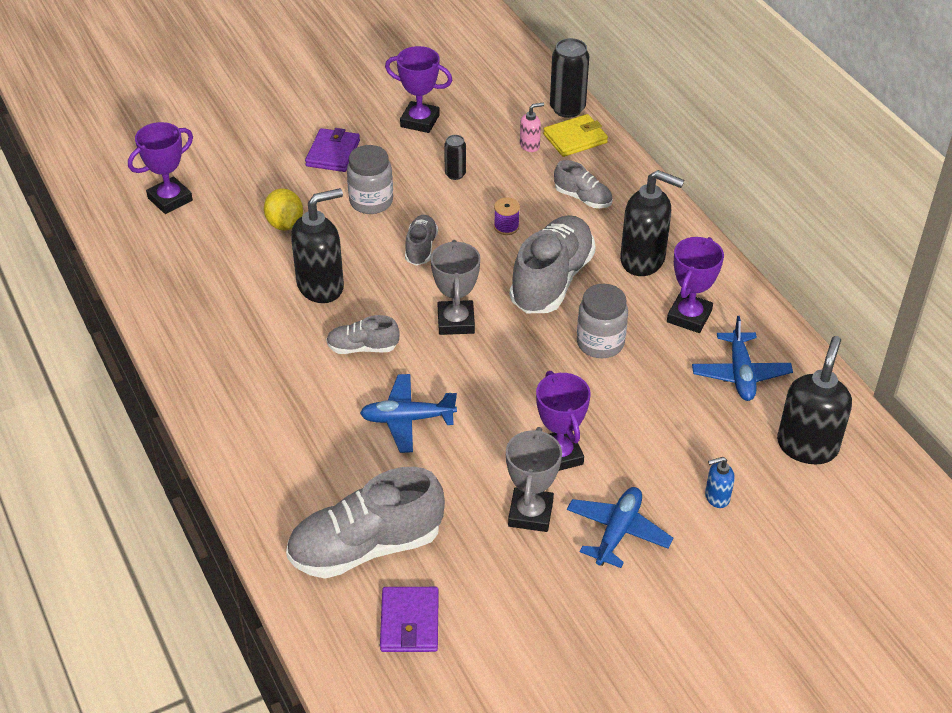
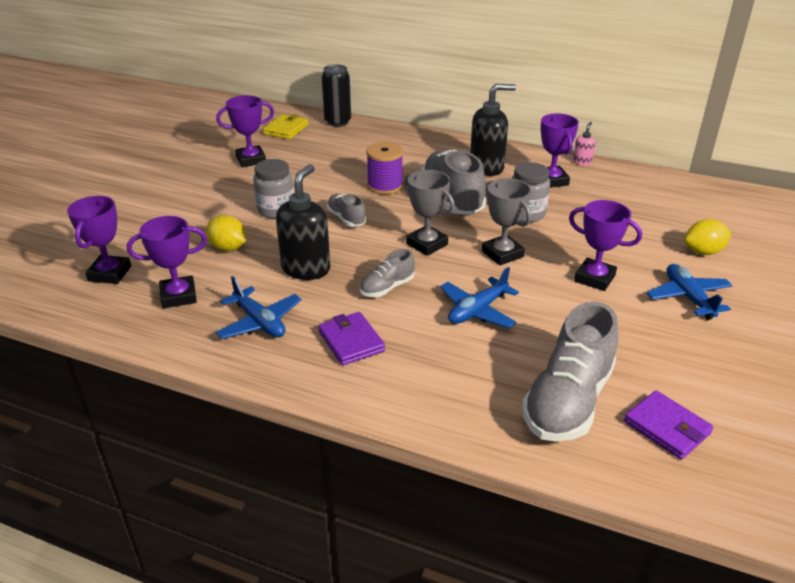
camera: 40 degrees left, 10 degrees down
purple wallet [305,128,360,172] -> purple wallet moved to [318,312,385,366]
black can [444,135,466,180] -> none
purple spool [494,198,520,235] -> purple spool [366,142,403,195], size x1.78
grey trophy [506,427,562,532] -> grey trophy moved to [482,178,531,265]
pink soap dispenser [520,103,544,152] -> pink soap dispenser moved to [573,122,596,166]
yellow wallet [543,114,608,157] -> yellow wallet moved to [263,114,309,139]
grey shoe [554,160,613,208] -> none
blue plane [692,316,793,401] -> blue plane moved to [215,276,302,339]
blue soap dispenser [705,457,735,508] -> yellow lemon [684,219,731,255]
black soap dispenser [777,336,852,464] -> none
none -> purple trophy [127,216,207,308]

